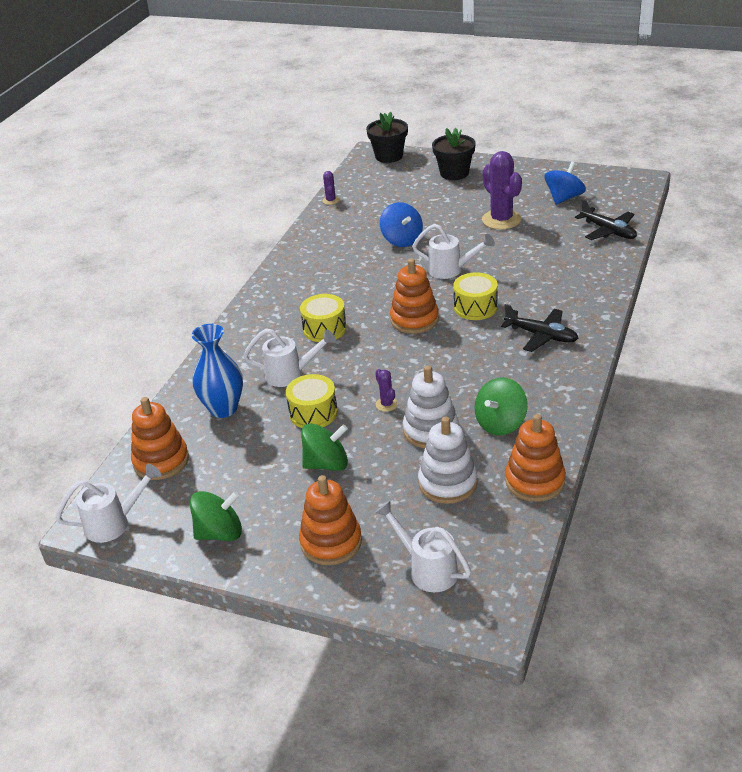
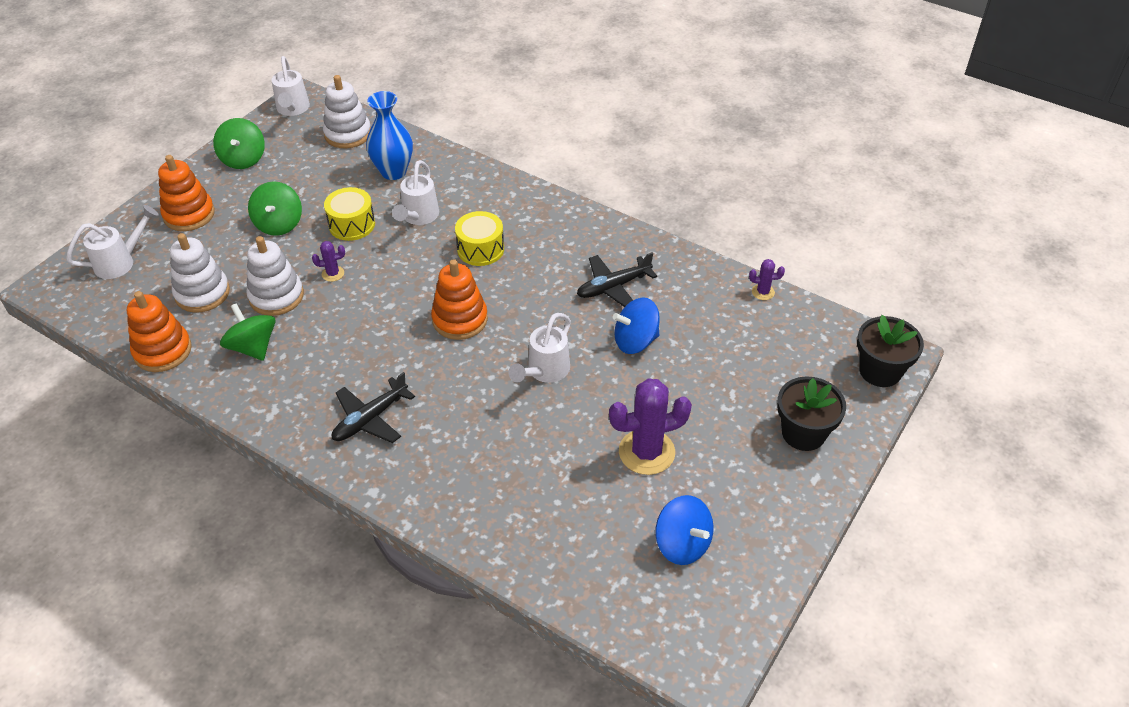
camera: 100 degrees right, 10 degrees up
orange stacking toy [131,397,189,480] -> white stacking toy [323,75,371,148]
yellow drum [453,272,498,320] -> none
black plane [575,199,637,240] -> black plane moved to [577,252,657,307]

